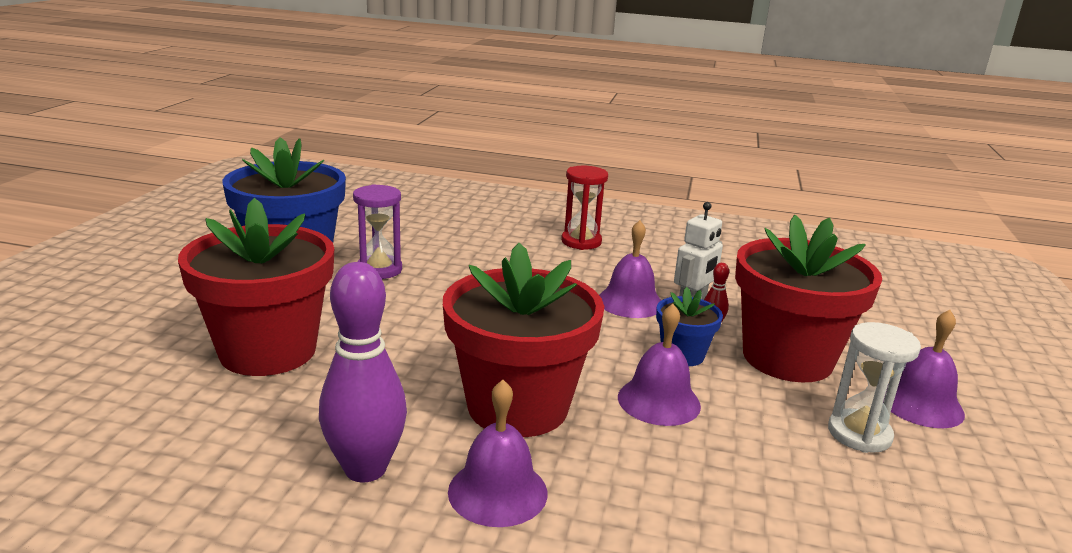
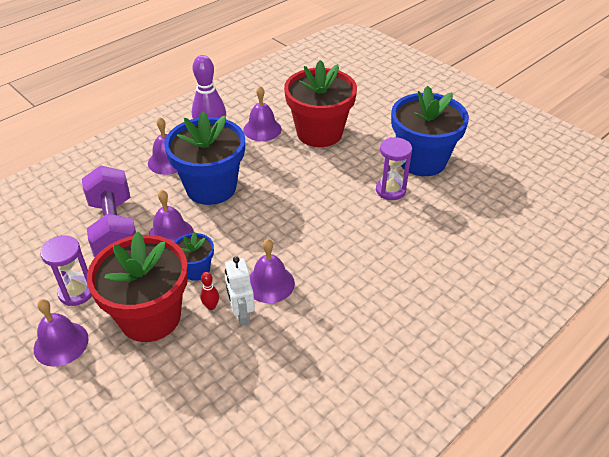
camera: 125 degrees right, 20 degrees up
red flower pot [443,243,605,437] -> blue flower pot [164,112,245,205]
red hourglass [561,166,608,250] -> none
white hourglass [828,322,921,453] -> purple hourglass [40,235,92,306]
none -> purple dumbbell [82,165,136,257]
none -> purple bell [243,86,282,141]

